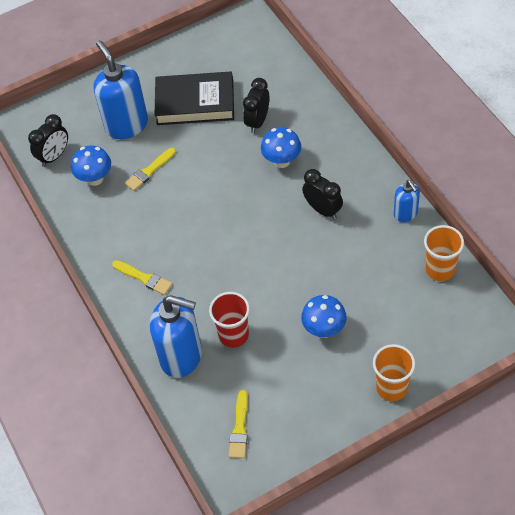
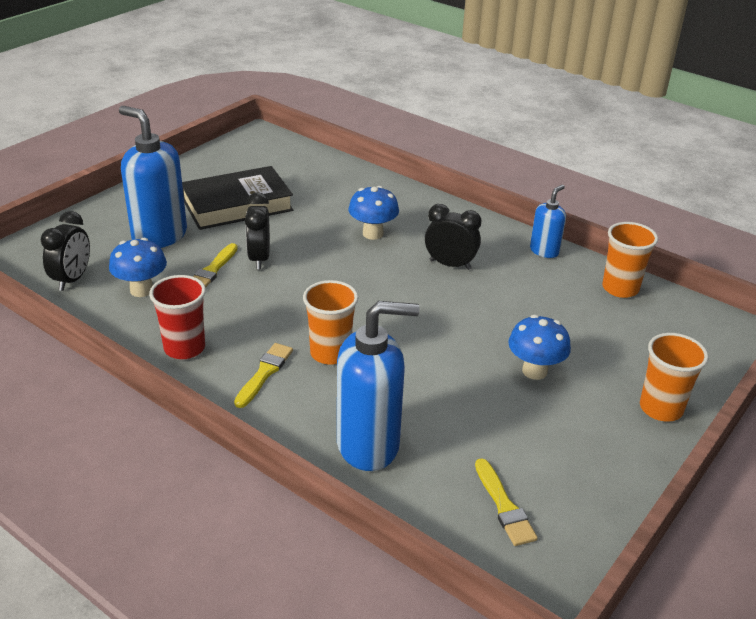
camera: 30 degrees left, 20 degrees down
yellow brush [112,260,172,295] -> yellow brush turned 75 degrees counterclockwise [234,343,293,408]
red cup [209,292,250,348] -> red cup moved to [149,275,206,359]
black clock [243,78,269,133] -> black clock moved to [245,192,270,269]
blue soap dispenser [394,180,420,222] -> blue soap dispenser turned 90 degrees counterclockwise [530,185,566,258]
none -> orange cup [303,280,358,365]

